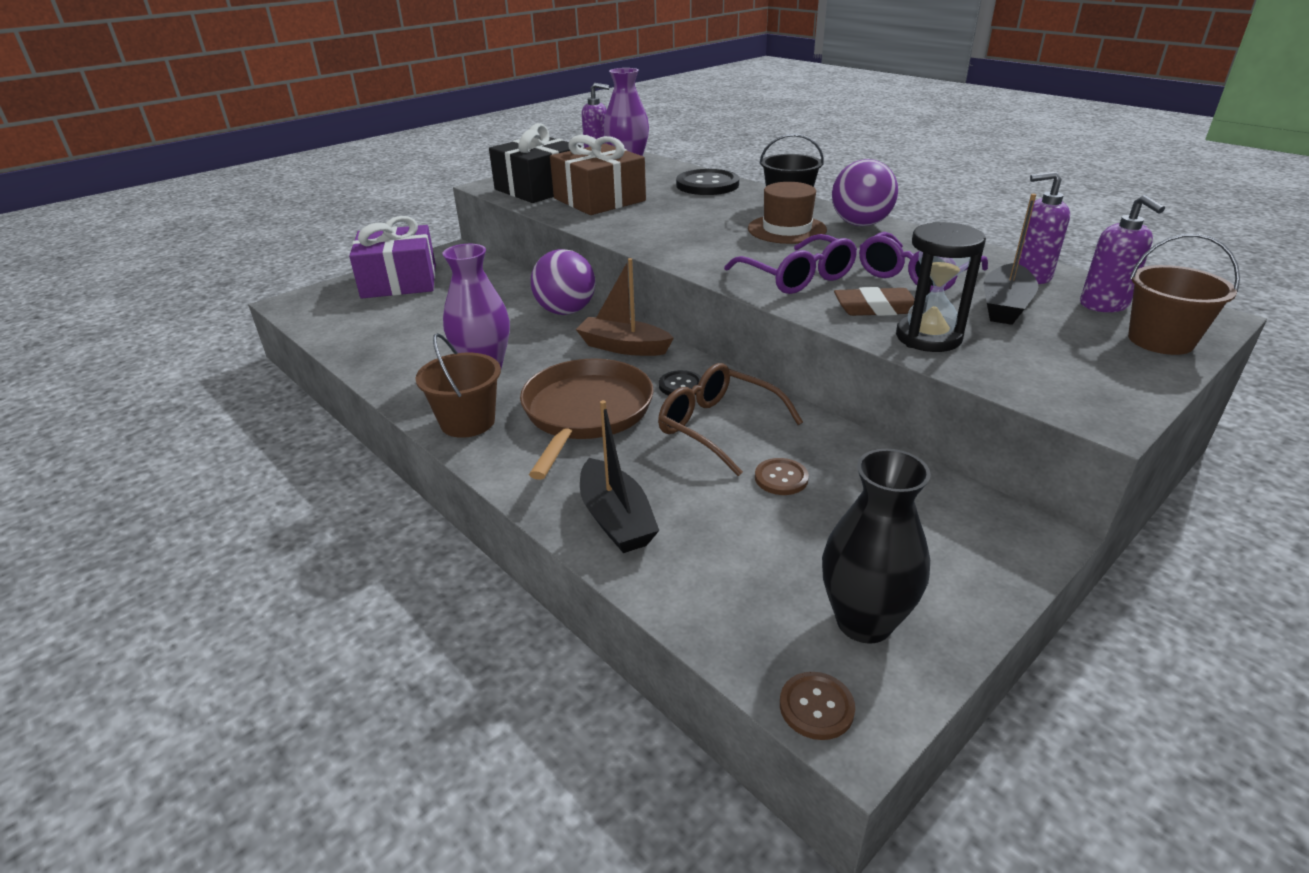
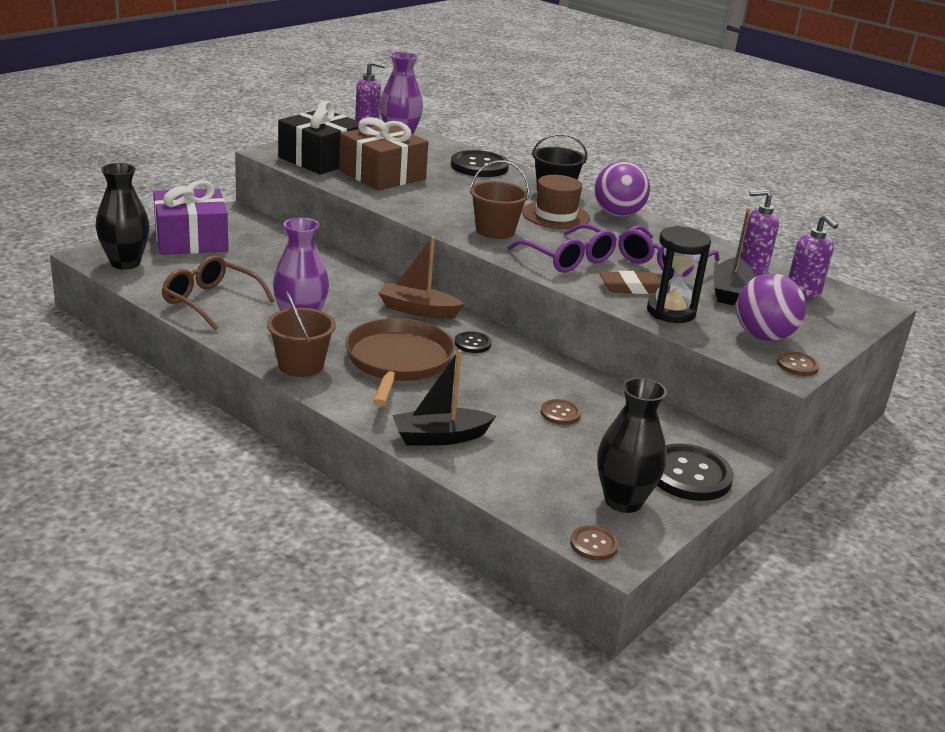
camera: 10 degrees left, 5 degrees down
purple ball [531,249,595,315] -> purple ball moved to [736,273,806,341]
black boat [580,400,659,553] -> black boat turned 105 degrees clockwise [392,350,496,446]
brown glasses [658,363,803,476] -> brown glasses moved to [162,255,275,330]
brown bucket [1128,234,1240,355] -> brown bucket moved to [470,160,530,239]
none -> black vase [95,163,150,269]
none -> black button [657,443,734,501]
none -> brown button [777,351,819,376]

